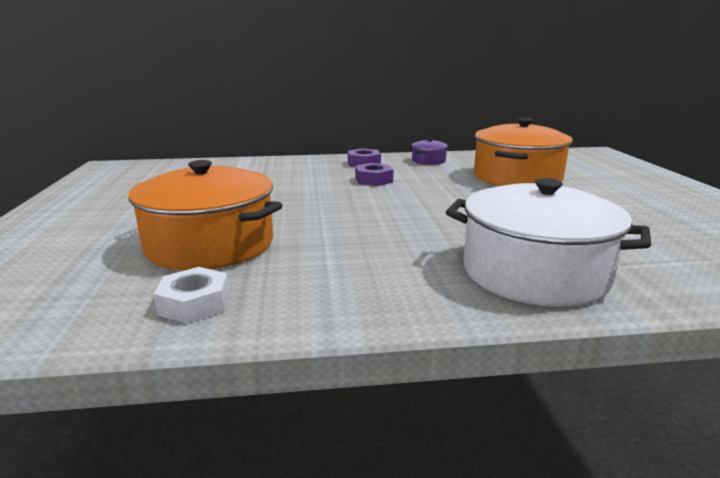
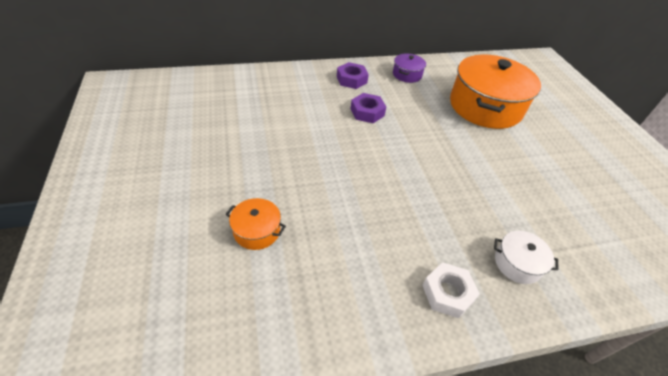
camera: 10 degrees left, 25 degrees up
orange pot [128,160,283,270] -> orange pot [226,198,286,250], size x0.44
white nut [154,267,229,324] -> white nut moved to [422,262,480,318]
white pot [446,178,651,307] -> white pot [494,231,558,284], size x0.44

